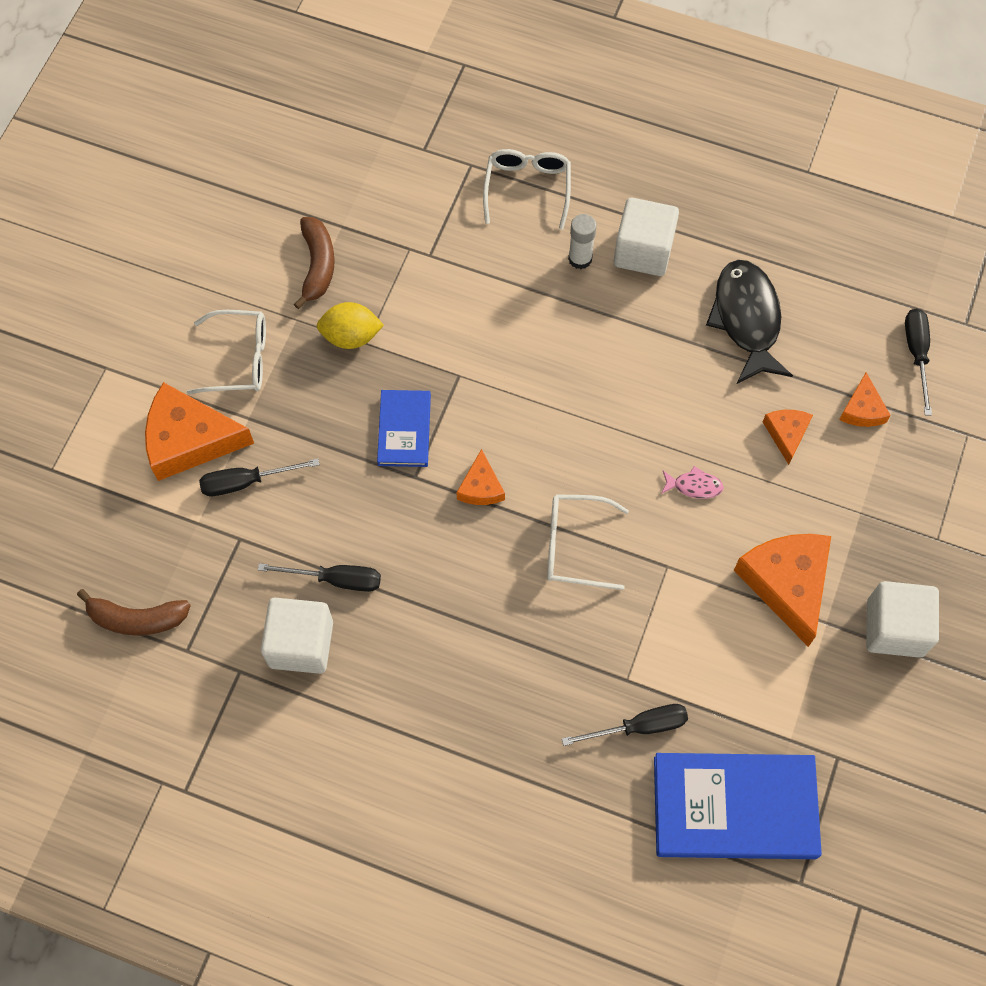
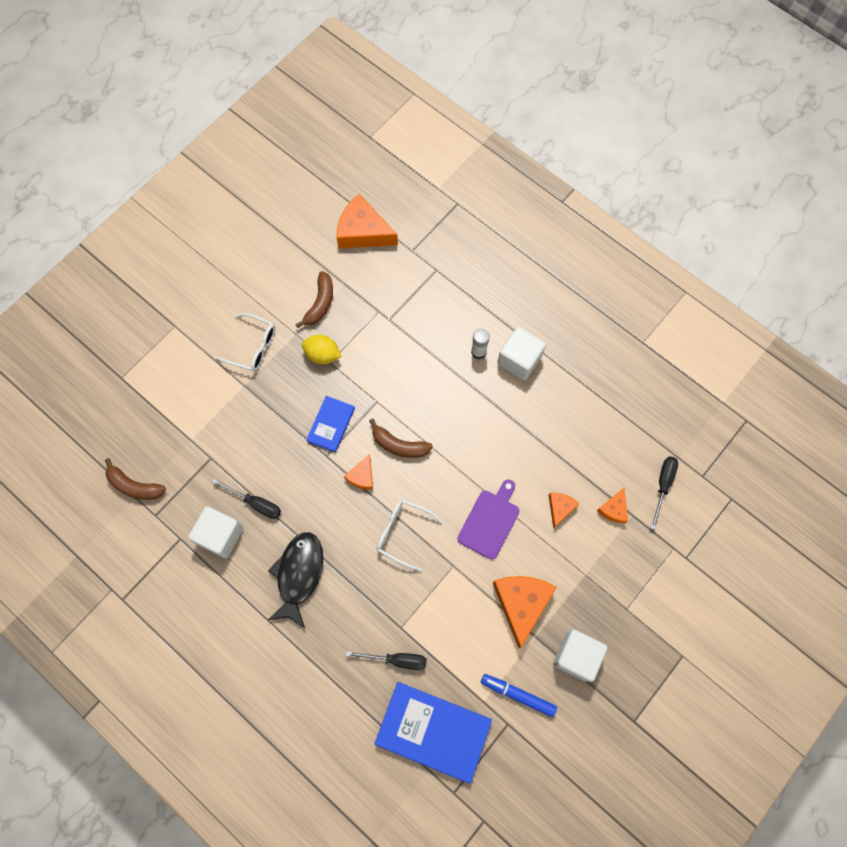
camera: 20 degrees right, 5 degrees up
orange cheese [145,382,254,481] -> orange cheese moved to [337,194,398,249]
black screwdriver [199,459,320,496] -> none
white glasses [483,149,571,229] -> none
pink fish [661,466,724,499] -> purple cutting board [457,479,519,560]
black fish [706,260,793,384] -> black fish moved to [268,532,323,628]
none -> brown banana [369,419,433,458]
none -> blue marker [481,674,557,717]

